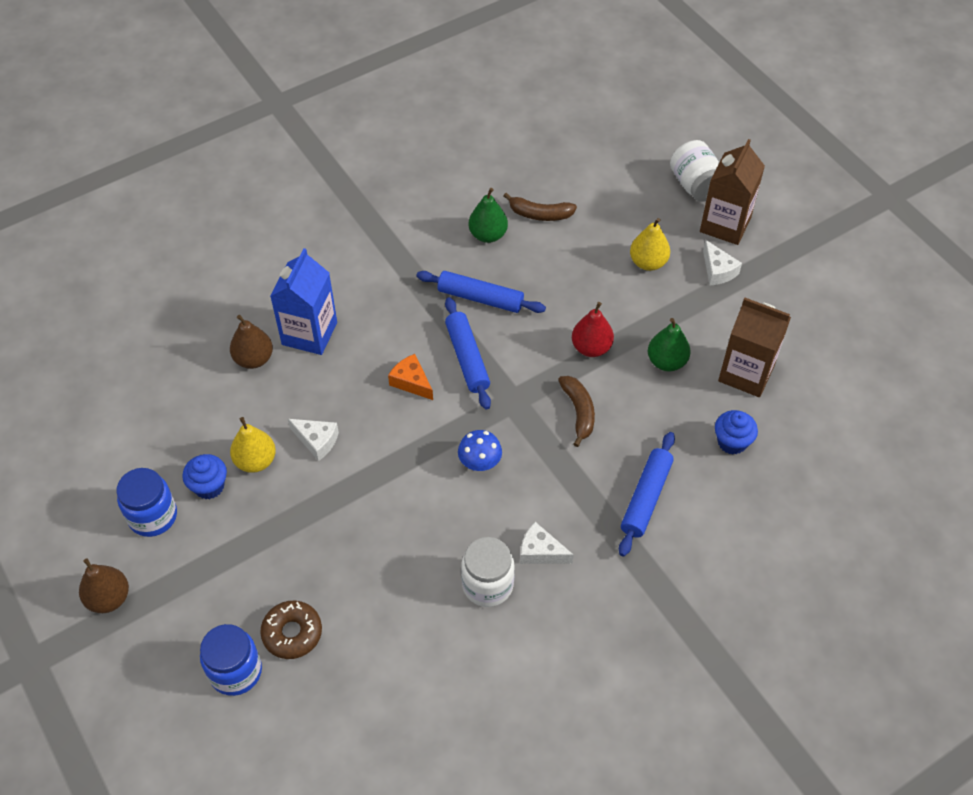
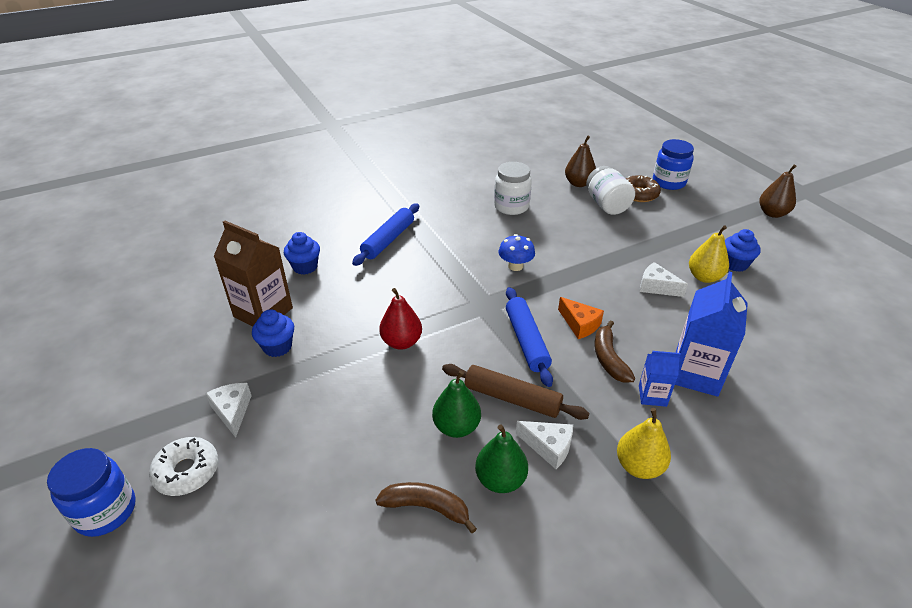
camera: 175 degrees left, 15 degrees down
blue jar [117,468,177,537] -> blue jar moved to [47,448,136,537]
brown pear [230,315,273,369] -> brown pear moved to [565,135,596,187]
blue rolling pin [416,271,546,313] -> brown rolling pin [442,364,589,420]
white cheese [520,522,574,564] -> white cheese moved to [516,421,573,469]
brown banana [558,376,595,447] -> brown banana moved to [595,320,635,383]
yellow pear [630,218,670,271] -> yellow pear moved to [617,408,671,479]
green pear [648,318,691,371] -> green pear moved to [432,370,481,438]
white jar [670,140,719,202] -> white jar moved to [586,166,635,215]
brown carton [700,139,765,245] -> white donut [149,437,219,496]
none -> blue cupcake [252,309,294,357]
none -> blue carton [639,351,681,407]

